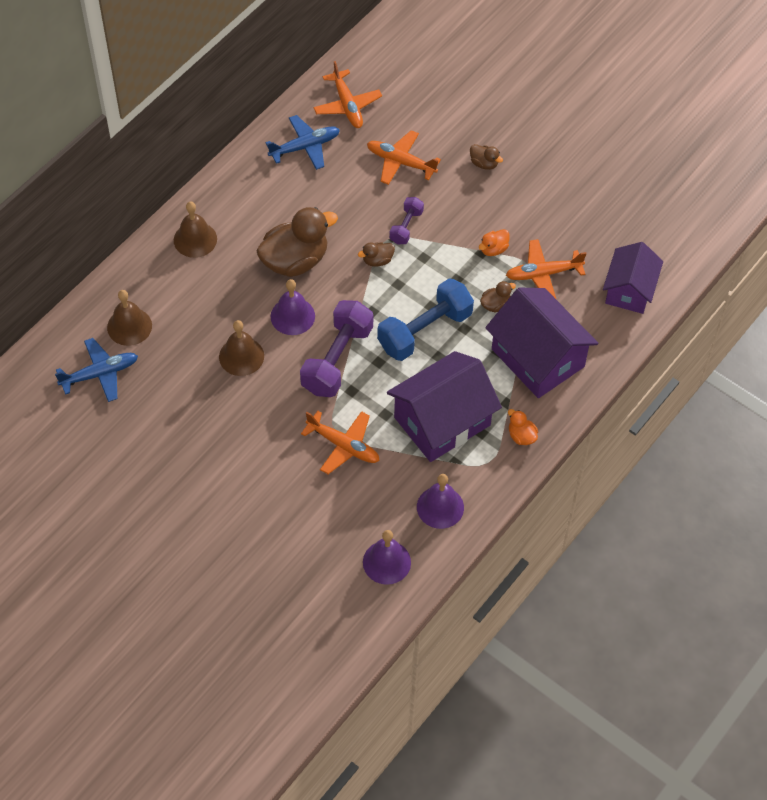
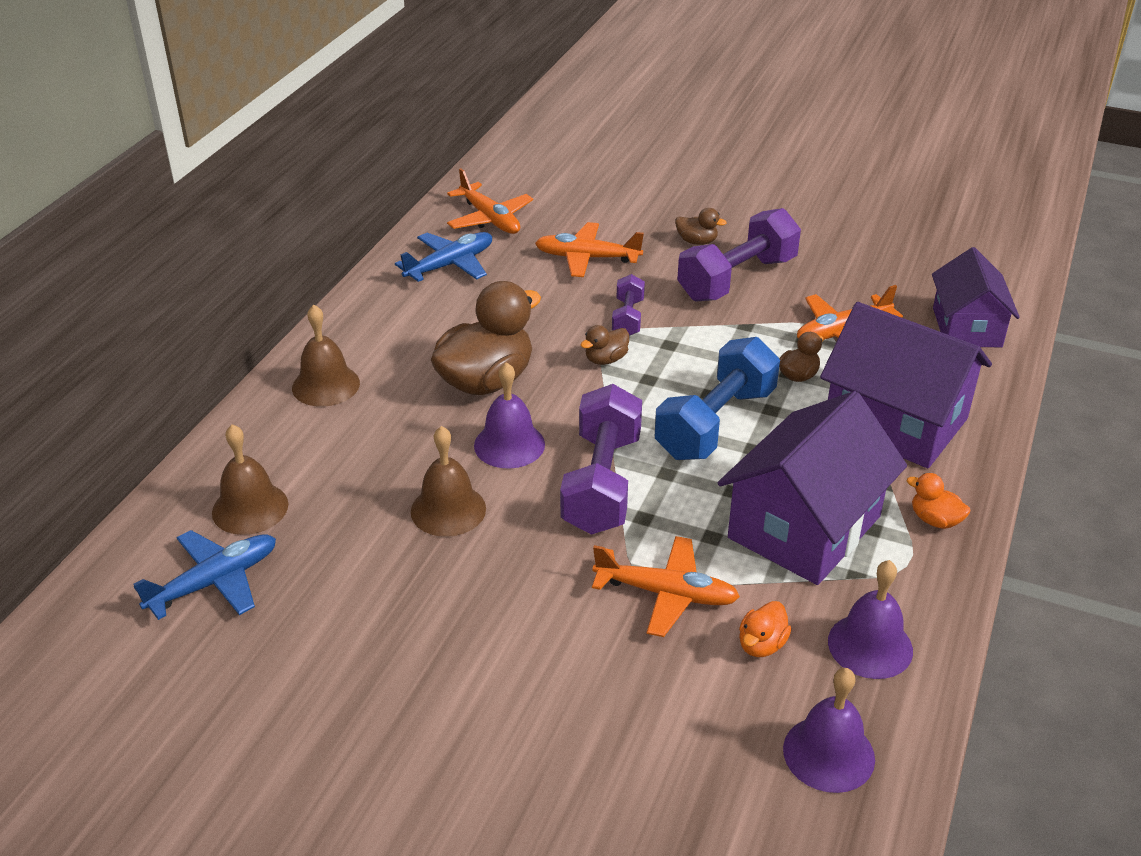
camera: 15 degrees left, 20 degrees down
orange duck [479,229,510,256] -> orange duck moved to [739,601,791,657]
none -> purple dumbbell [677,208,801,302]

